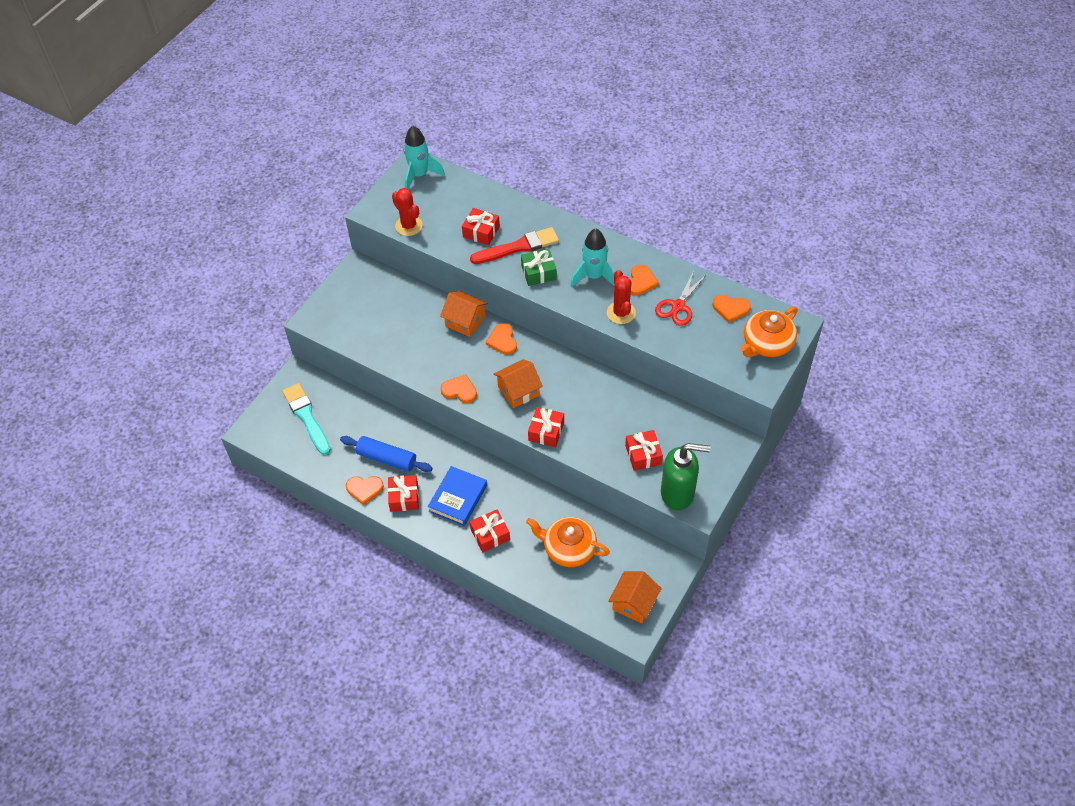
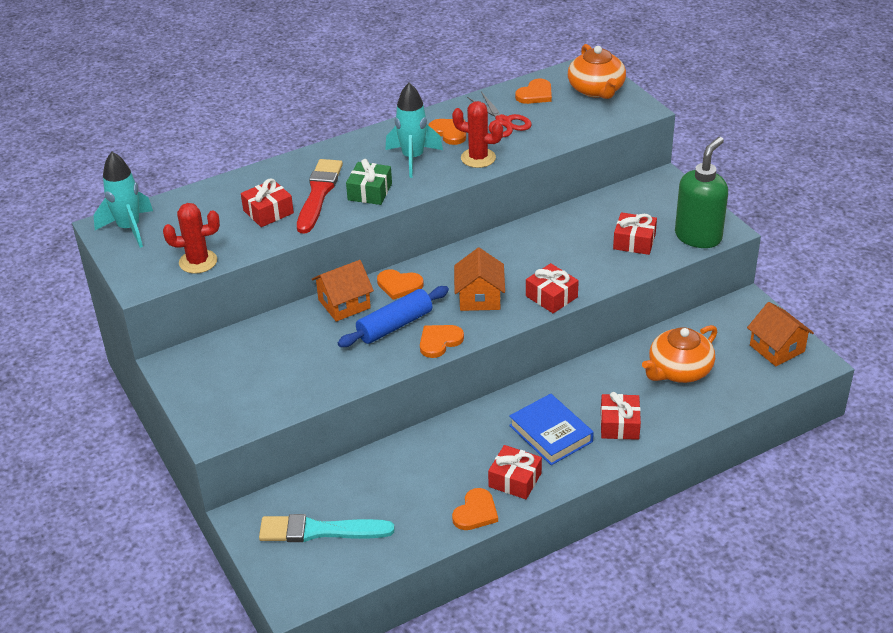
camera: 60 degrees left, 15 degrees down
blue rolling pin [340,436,433,472] -> blue rolling pin moved to [338,286,449,347]

